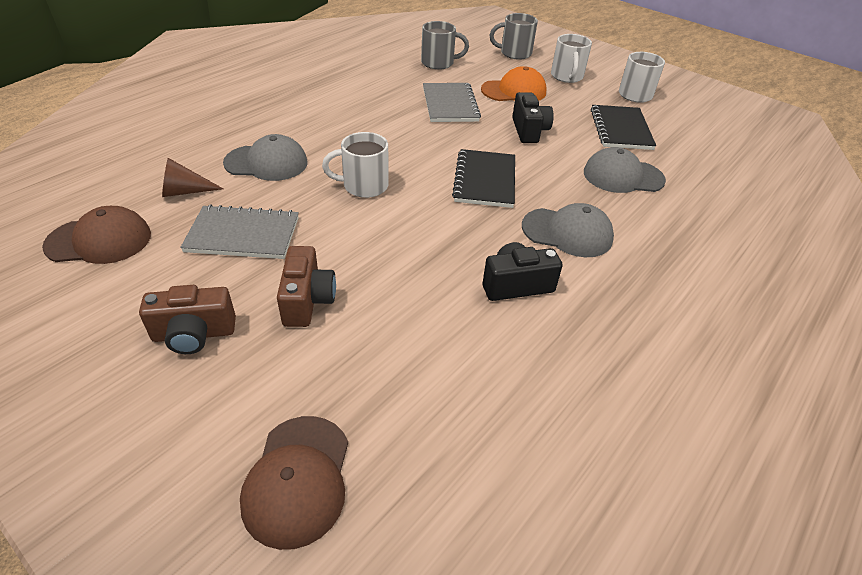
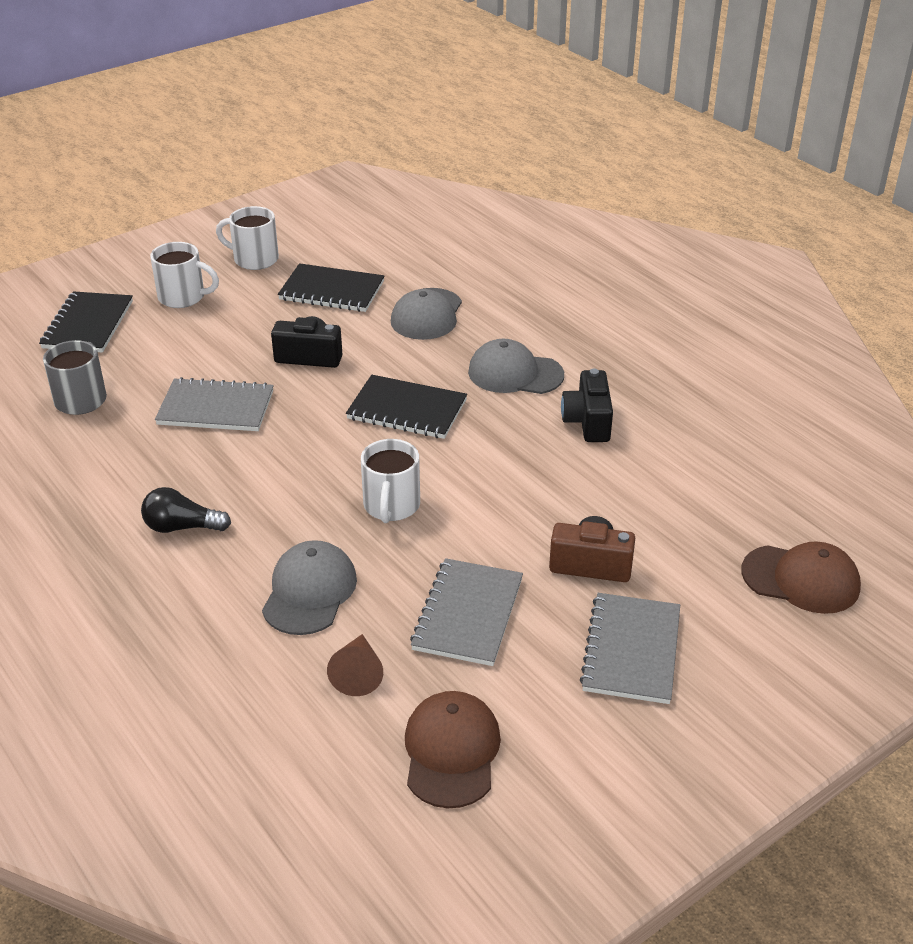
camera: 75 degrees left, 5 degrees down
brown camera [139,285,236,354] -> grey notebook [580,593,680,704]
orange cap [481,66,547,101] -> none
grey mug [490,13,538,60] -> black notebook [39,291,133,353]
grey cap [522,203,614,257] -> grey cap turned 105 degrees counterclockwise [468,339,564,394]
none -> black light bulb [141,487,231,533]

